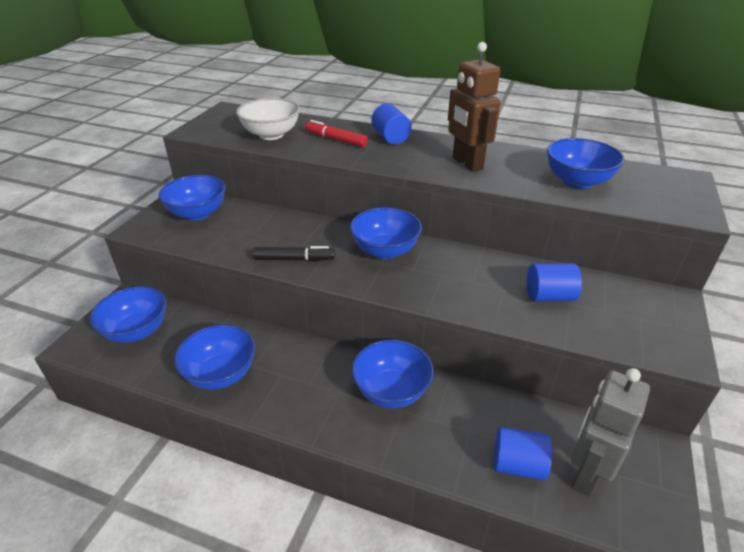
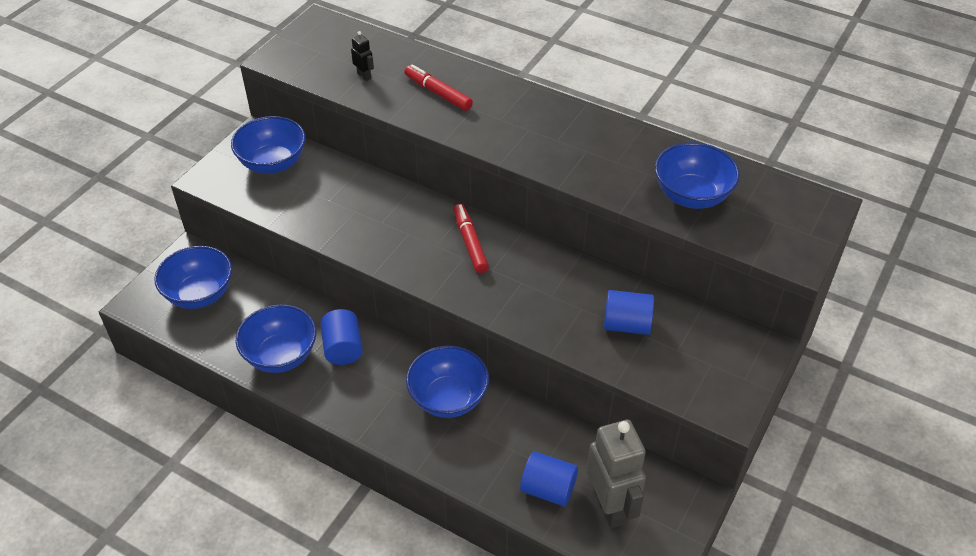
camera: 10 degrees right, 10 degrees up
white bowl [236,98,300,140] -> black robot [351,31,374,81]
black marker [253,246,335,261] -> none
blue bowl [350,207,422,259] -> red marker [453,204,489,273]
blue cylinder [371,104,412,144] -> blue cylinder moved to [320,309,363,365]
brown robot [448,42,501,172] -> none
grey robot [571,368,650,496] -> grey robot turned 120 degrees clockwise [587,420,646,528]

